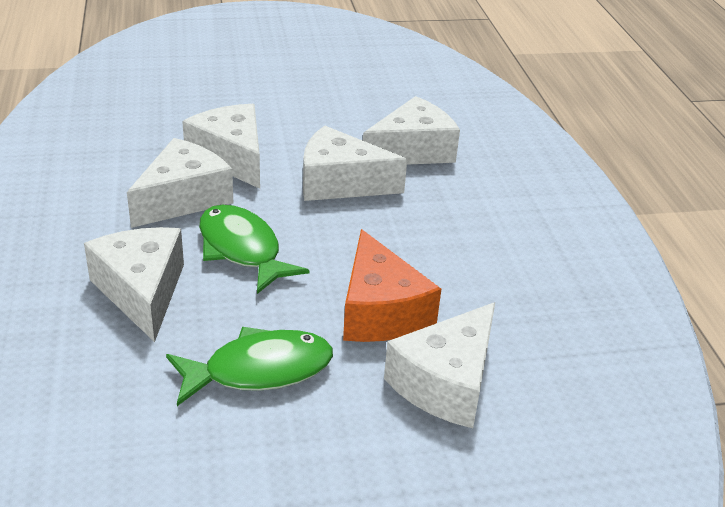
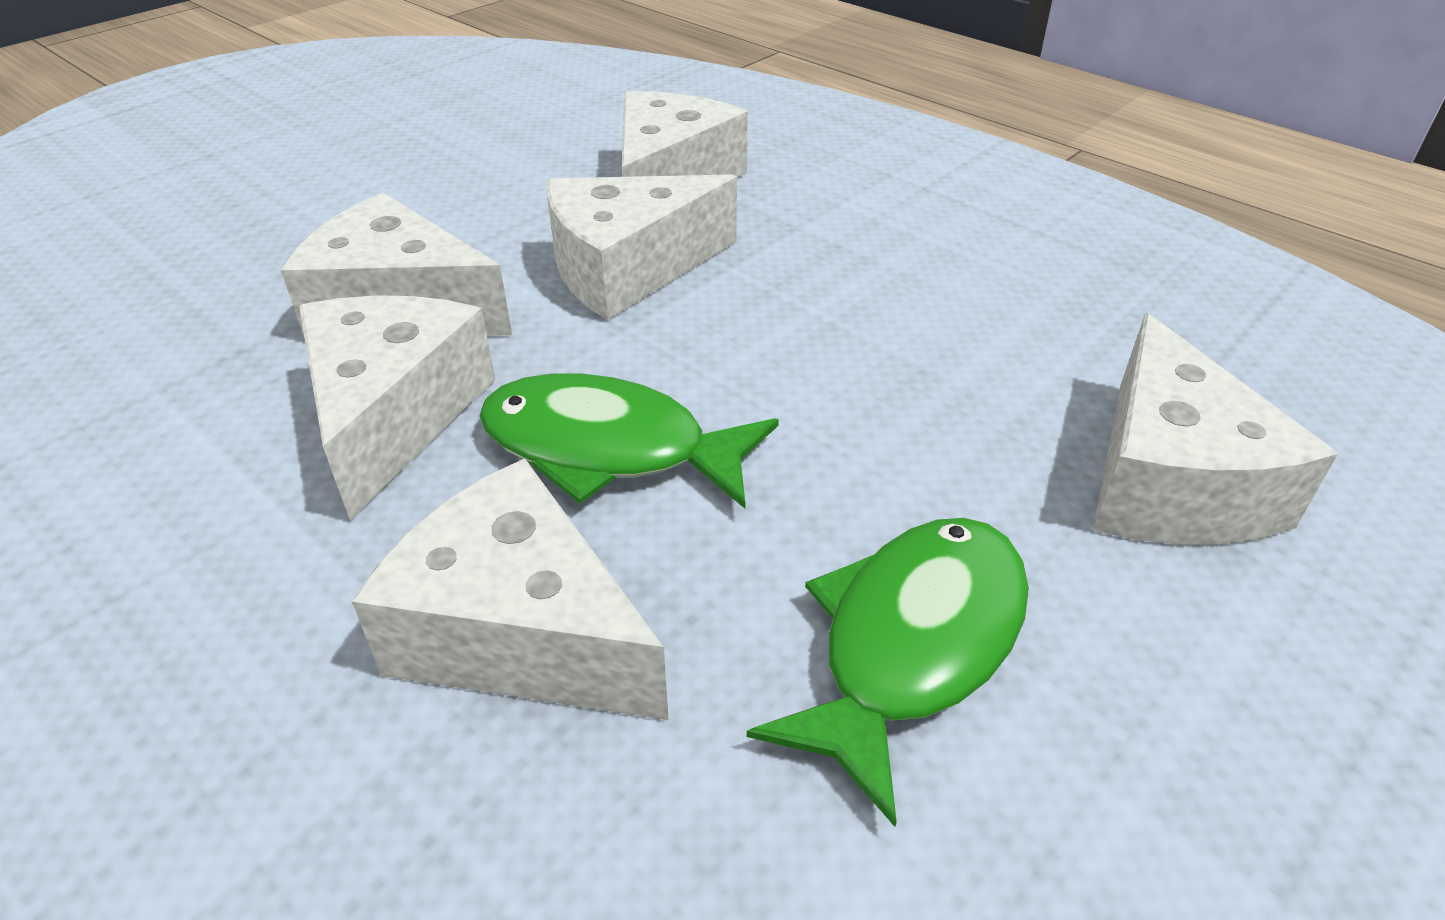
camera: 35 degrees left, 5 degrees up
orange cheese [343,229,441,342] -> none

